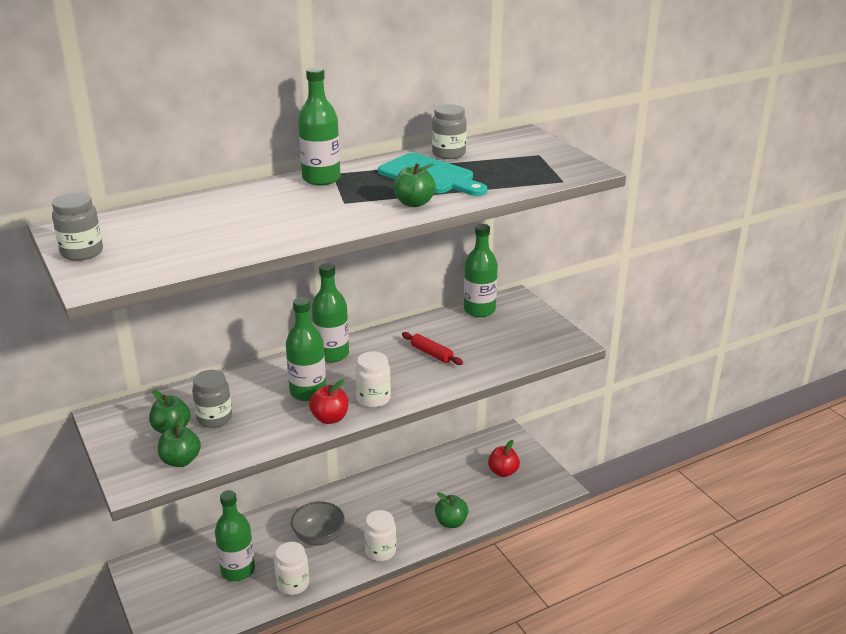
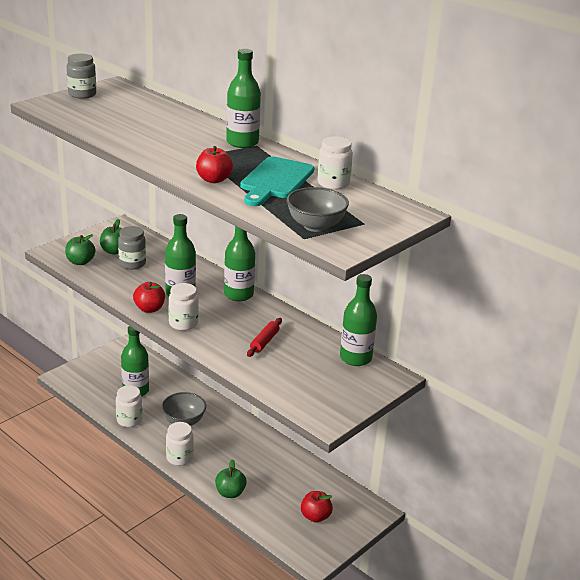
camera: 70 degrees right, 0 degrees up
green apple [394,163,436,207] -> red apple [196,146,233,183]
grey jar [432,104,467,159] -> white jar [317,136,353,190]
none -> grey bowl [287,187,349,232]

